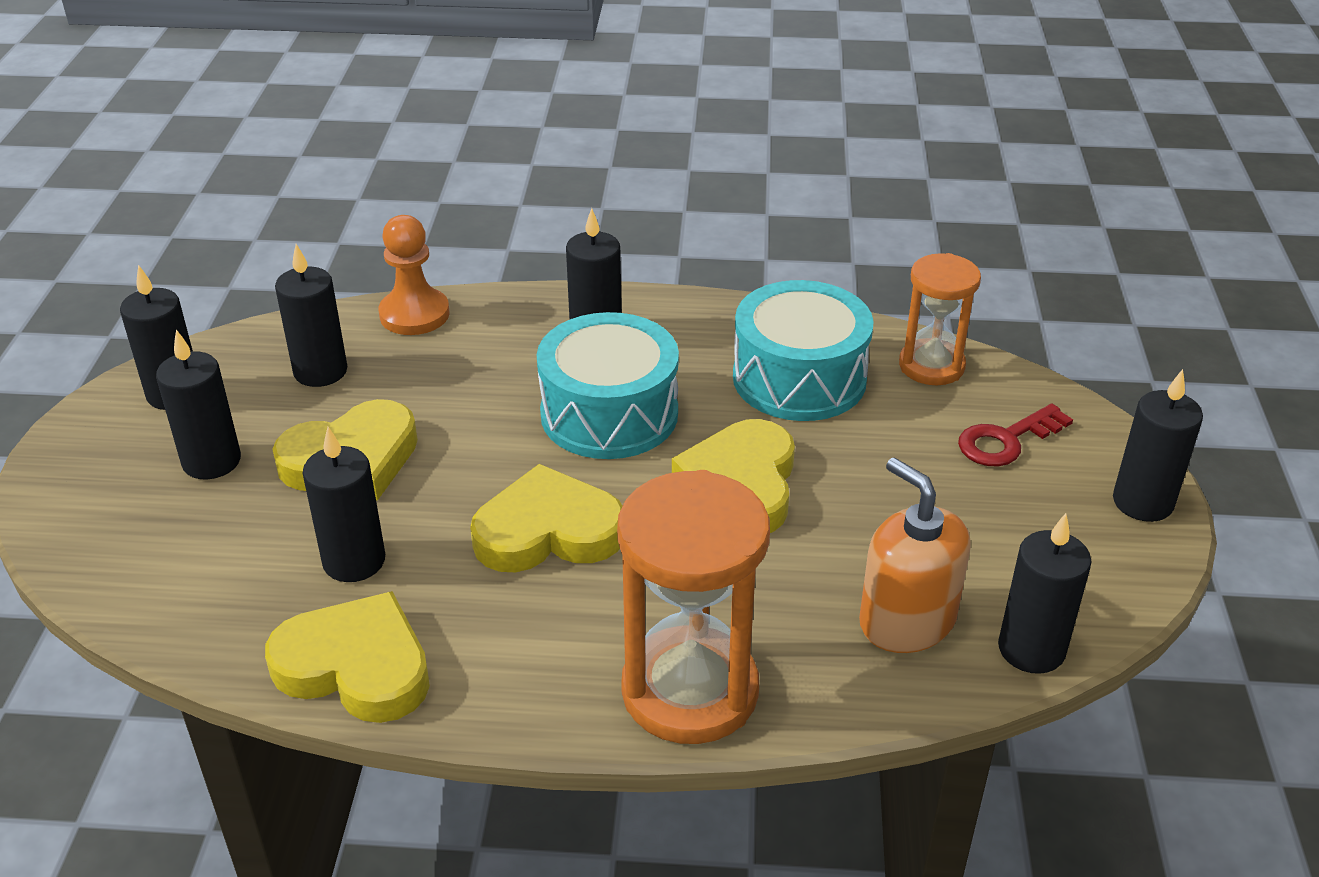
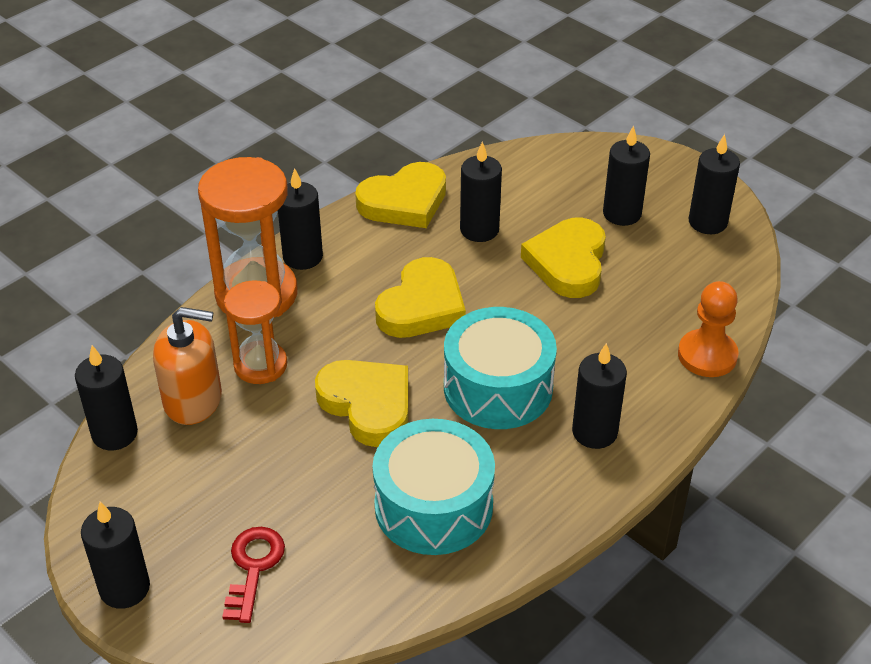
camera: 130 degrees right, 5 degrees up
black candle [275,244,347,387] -> black candle moved to [278,168,323,270]
orange hourglass [899,253,981,385] -> orange hourglass moved to [224,281,287,384]

